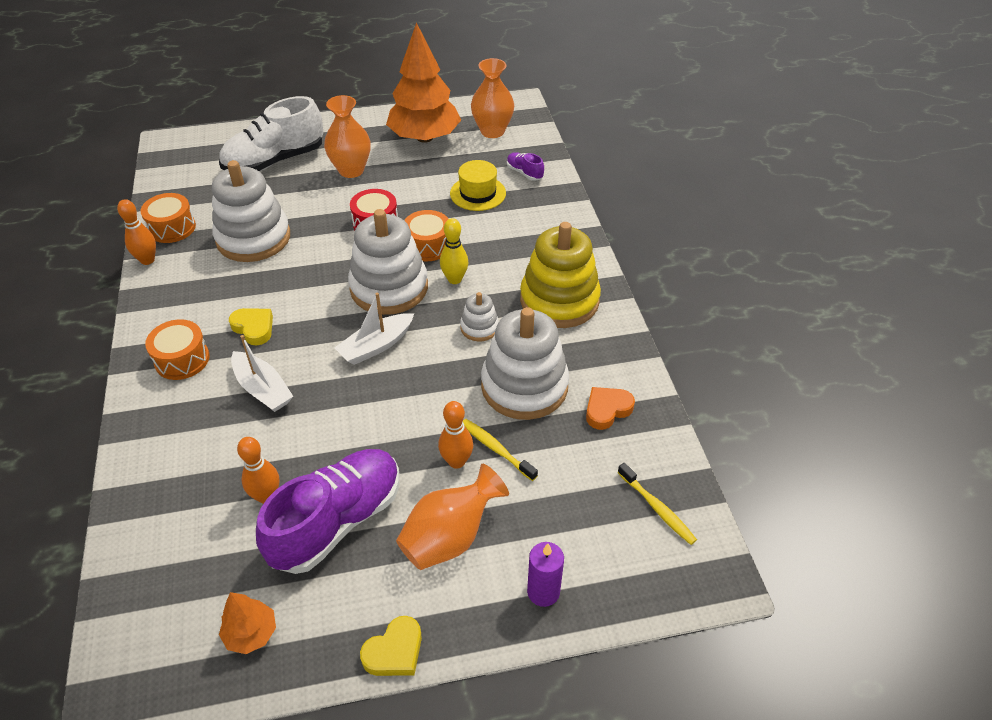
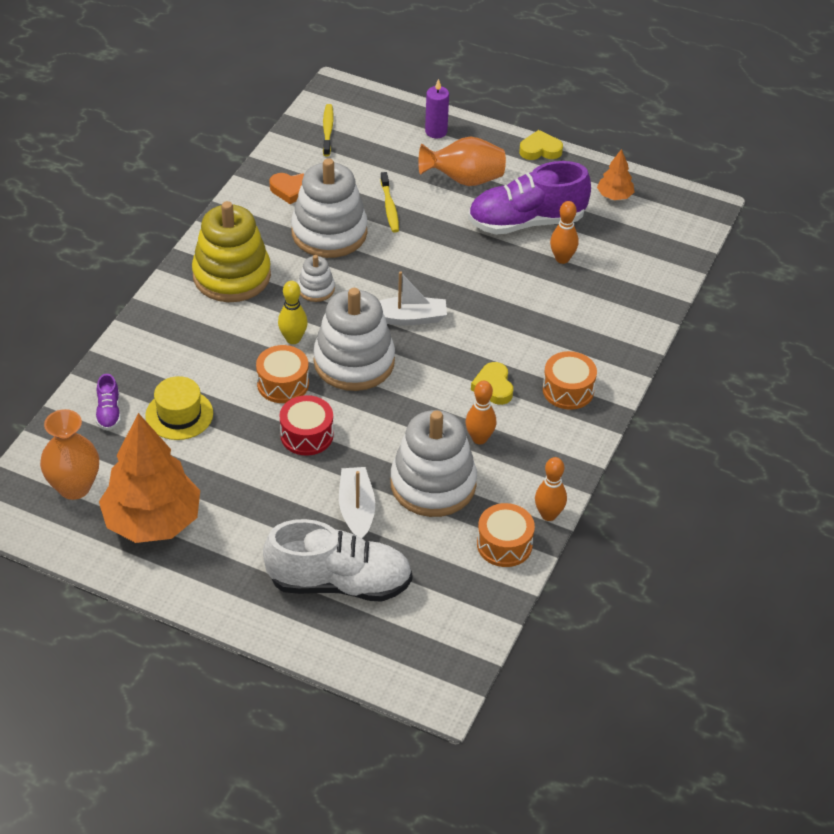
camera: 145 degrees left, 0 degrees up
white boat [231,335,293,412] -> white boat moved to [339,467,375,539]
orange vase [324,95,371,178] -> none
orange bowling pin [438,401,473,469] -> orange bowling pin moved to [466,381,496,444]

